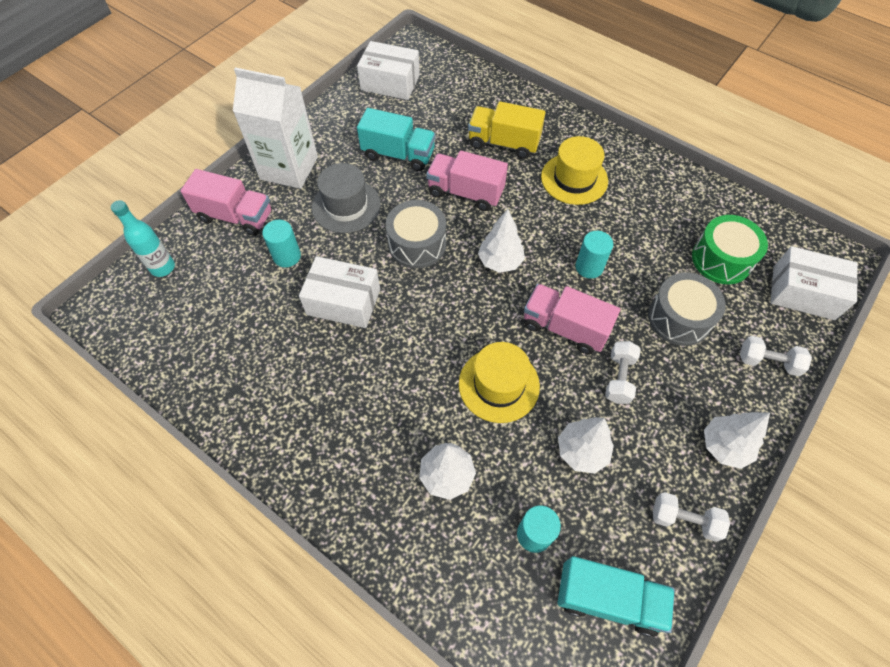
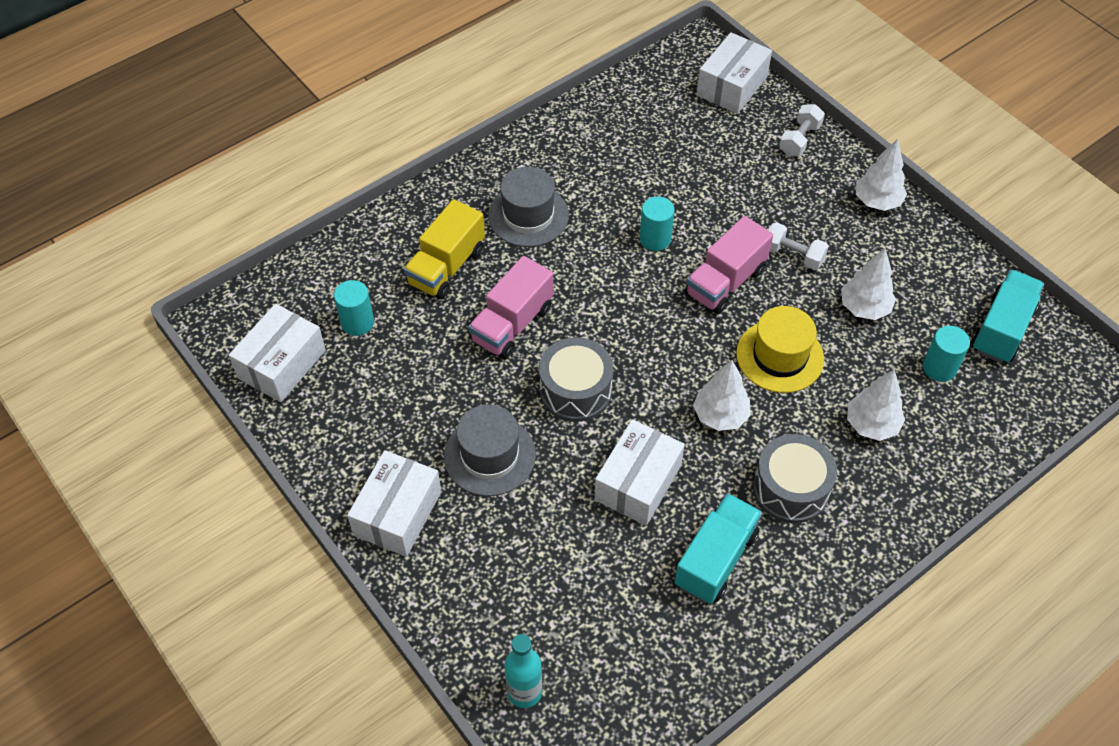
camera: 75 degrees left, 5 degrees down
pink truck [181,169,272,236] -> none
white carton [233,67,318,189] -> white box [347,450,442,557]
turquoise cylinder [262,220,301,267] -> turquoise cylinder moved to [334,280,374,336]
turquoise truck [357,108,436,171] -> turquoise truck moved to [674,493,762,604]
white tree [478,209,525,273] -> white tree moved to [693,360,751,431]
yellow hat [541,136,608,205] -> grey hat [488,167,569,247]
grey drum [648,273,726,346] -> grey drum moved to [753,434,837,523]
white dumbbell [653,492,730,542] -> none
green drum [692,215,768,284] -> none

